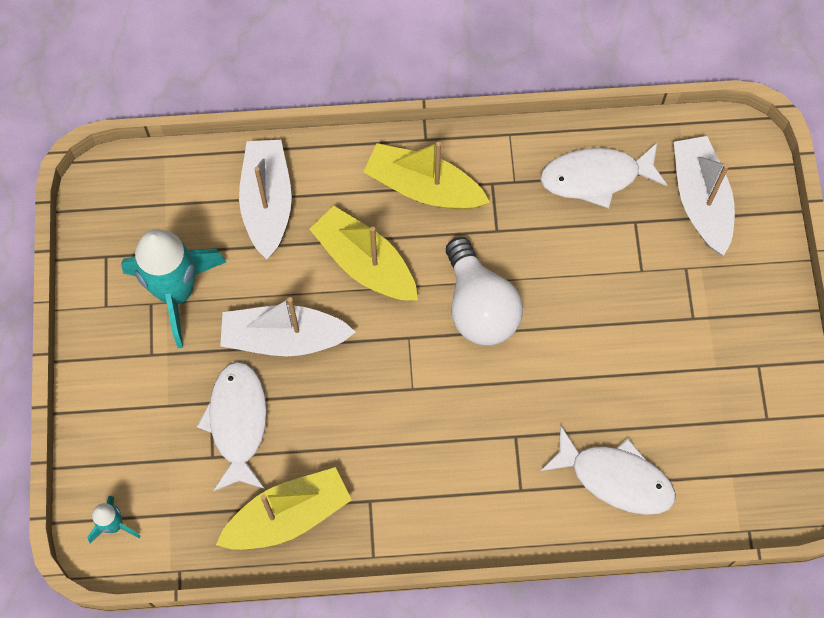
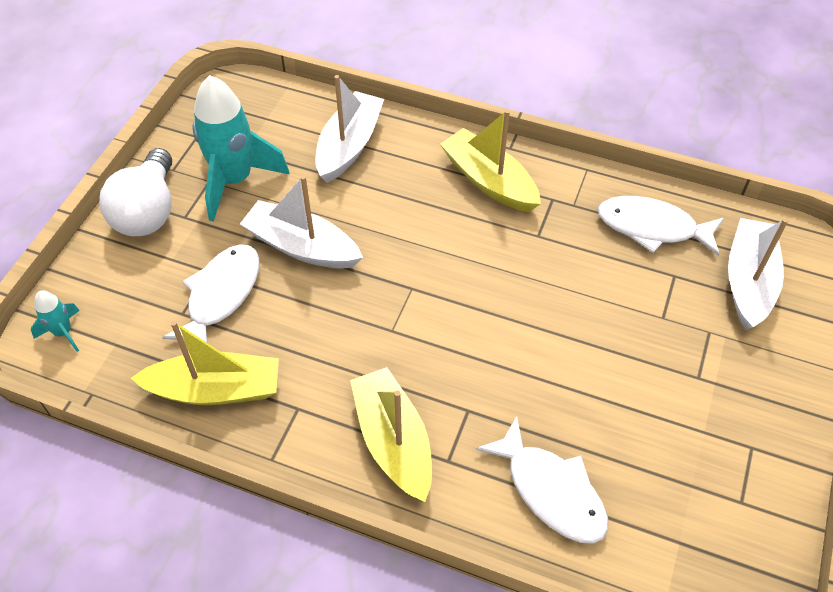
camera: 25 degrees right, 15 degrees down
yellow boat [309,205,418,301] -> yellow boat moved to [350,367,432,502]
white light bulb [446,237,523,345] -> white light bulb moved to [99,148,172,236]

